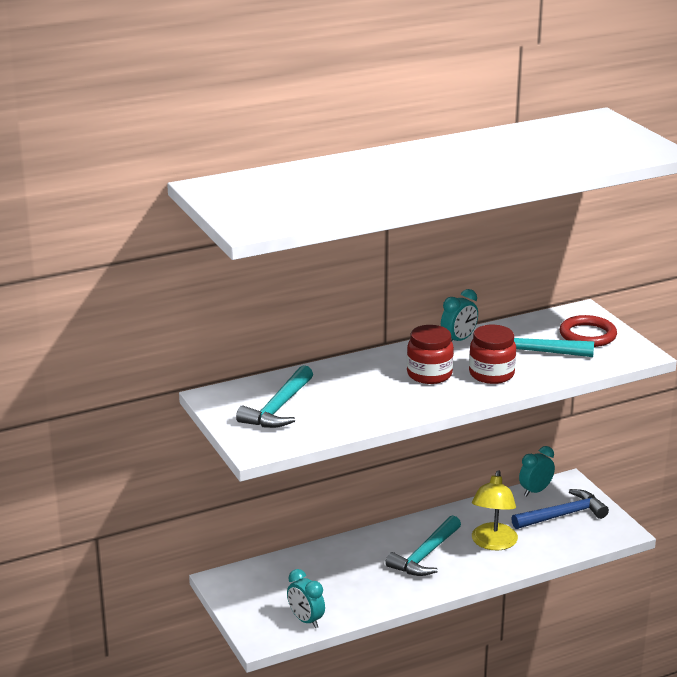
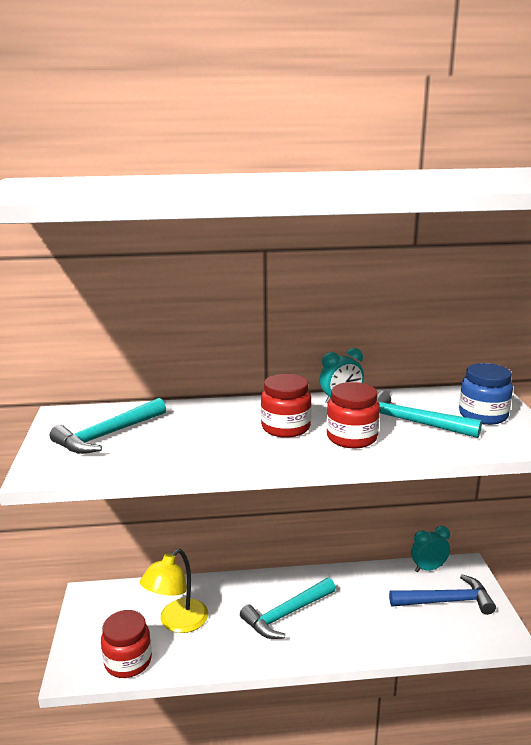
camera: 20 degrees right, 5 degrees down
turquoise clock [287,569,325,628] -> red jar [101,610,152,678]
yellow lamp [472,470,518,551] -> yellow lamp moved to [140,549,208,633]
red ring [560,315,617,347] -> blue jar [459,363,513,425]

